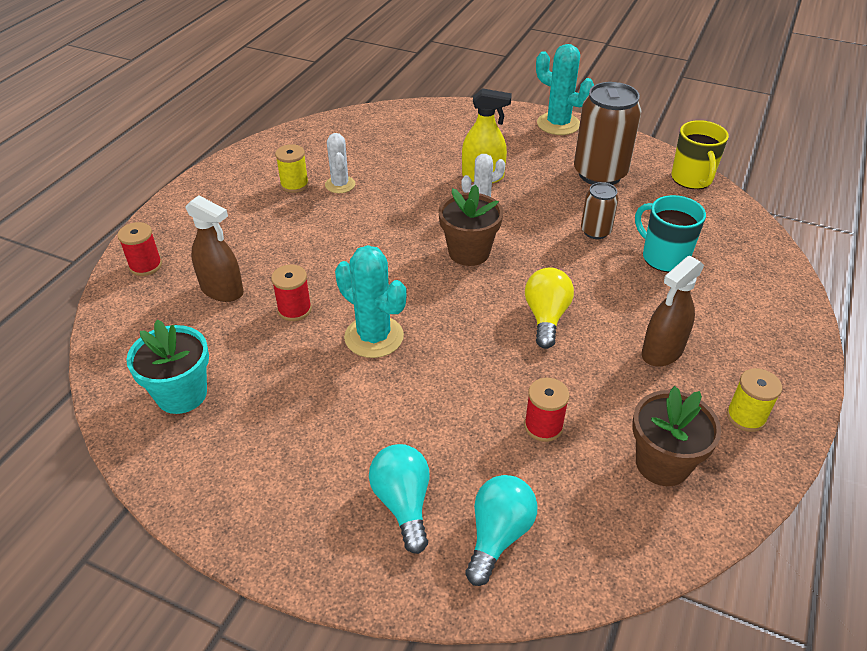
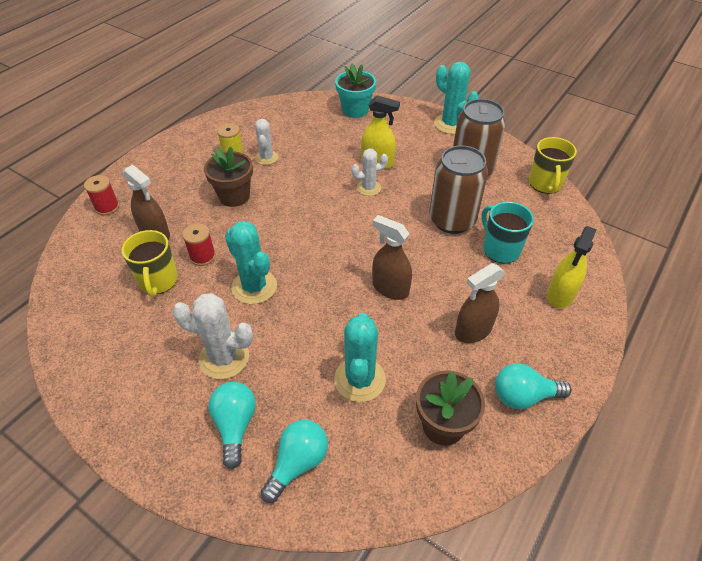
camera: 10 degrees right, 5 degrees up
turquoise flower pot [126,320,209,414] -> turquoise flower pot moved to [335,64,376,118]
brown flower pot [439,184,503,266] -> brown flower pot moved to [204,147,253,207]
red spool [524,378,570,442] -> turquoise cactus [334,313,386,402]
yellow light bulb [525,267,574,349] -> brown spray bottle [372,215,412,300]
brown can [581,182,619,239] -> brown can [429,145,488,234], size x1.91
yellow spool [727,368,782,432] -> turquoise light bulb [495,363,572,409]
none -> yellow mug [122,230,178,297]
none -> white cactus [172,293,253,379]
none -> yellow spray bottle [547,226,597,308]

